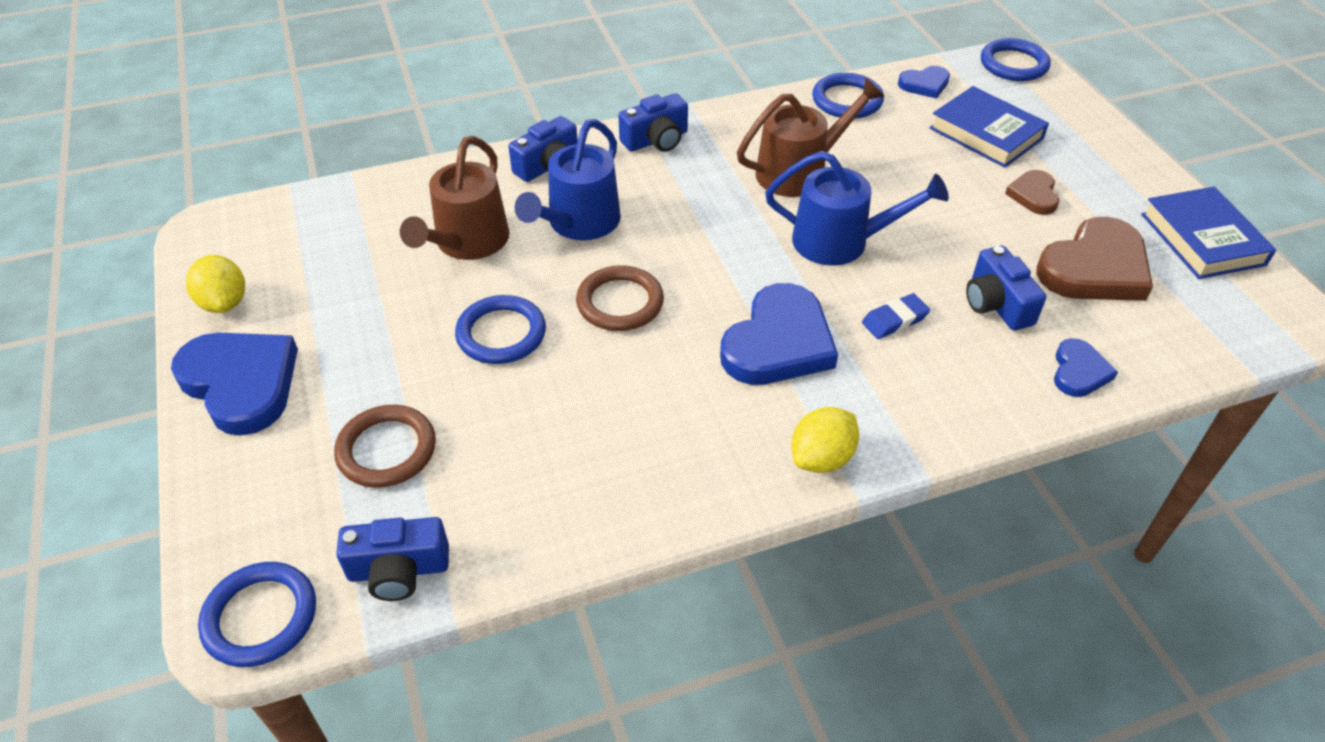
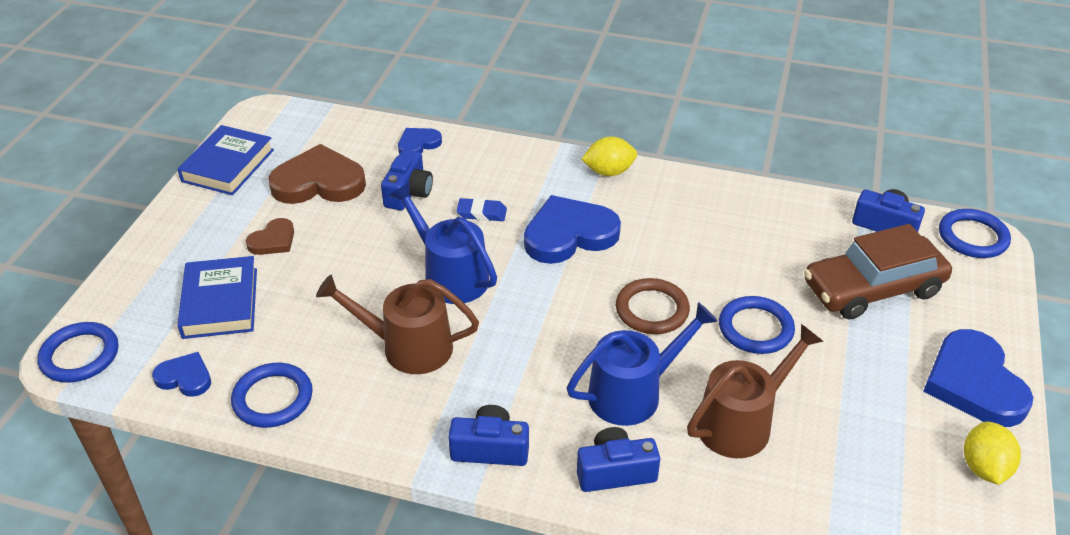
camera: 145 degrees left, 5 degrees down
brown ring [334,405,436,488] -> brown car [804,224,952,320]

